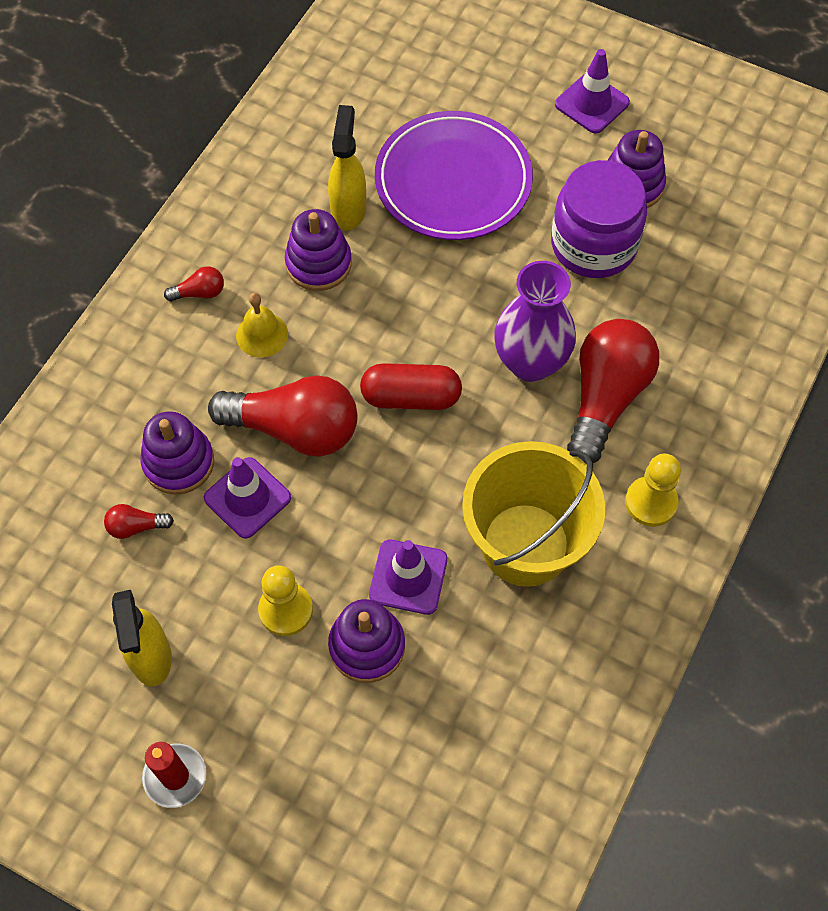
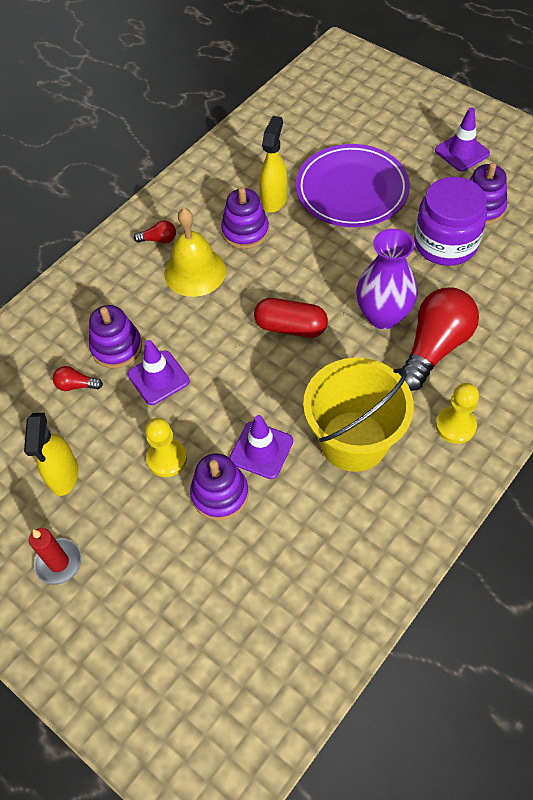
camera: 15 degrees right, 5 degrees down
red light bulb [208,376,358,457] -> none
yellow bell [236,293,288,358] -> yellow bell [164,208,226,297], size x1.66

